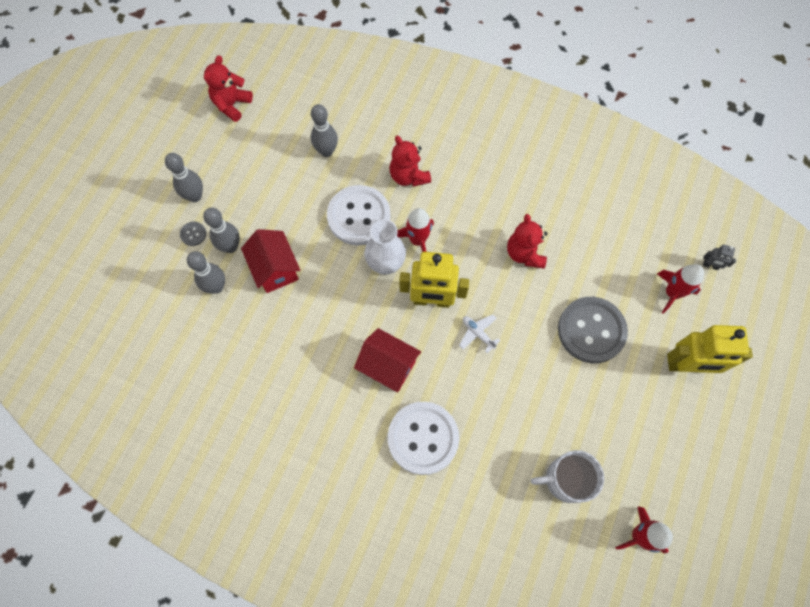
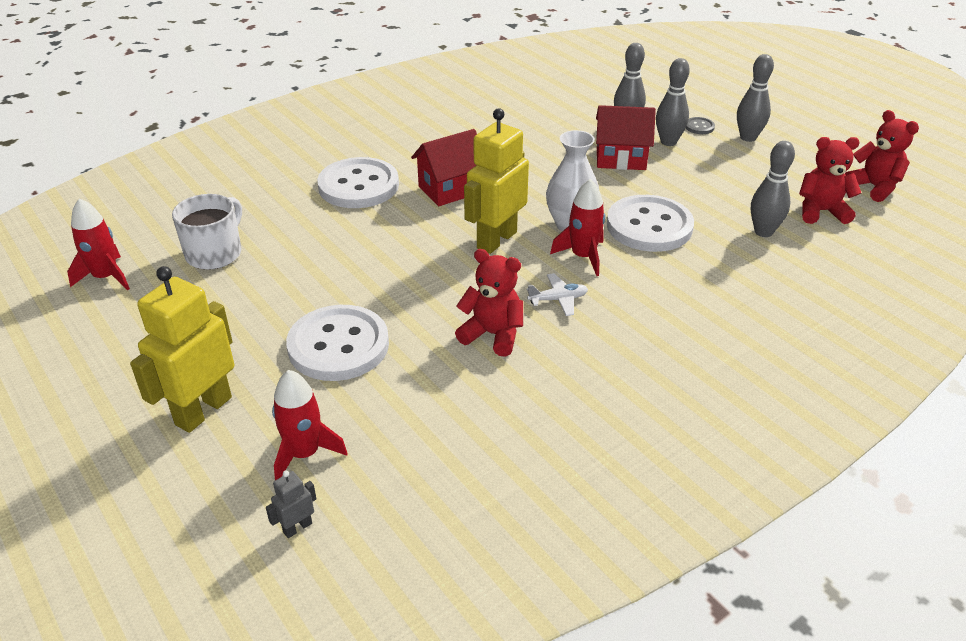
camera: 120 degrees right, 30 degrees down
red teddy bear [390,136,431,187] -> red teddy bear moved to [799,137,861,224]
white plane [459,314,501,353] -> white plane moved to [527,273,588,316]
grey button [558,297,628,363] -> white button [286,305,389,381]

